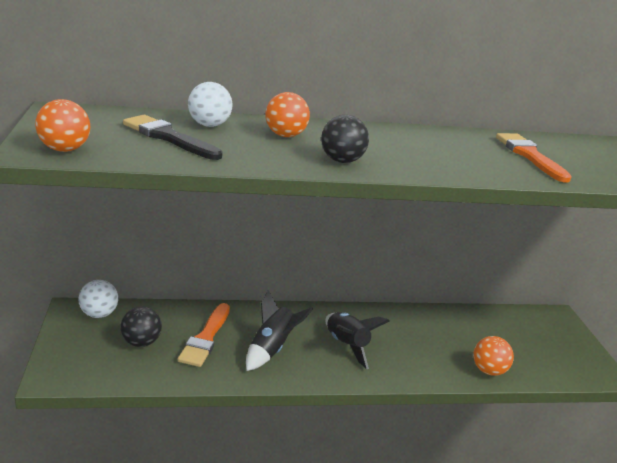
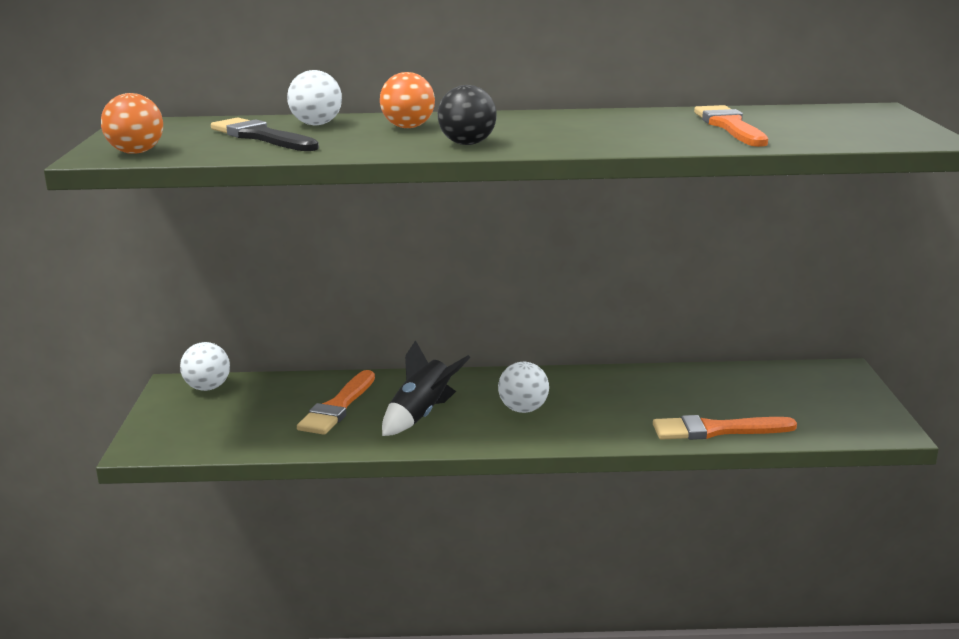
camera: 10 degrees right, 5 degrees down
black ball [121,306,162,347] -> none
black rocket [325,312,390,369] -> white ball [498,362,549,413]
orange ball [473,336,514,376] -> orange brush [653,415,797,440]

